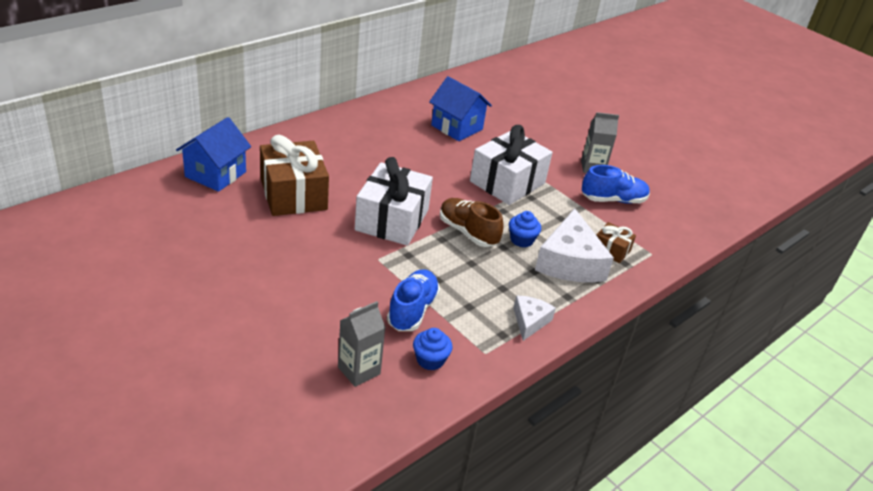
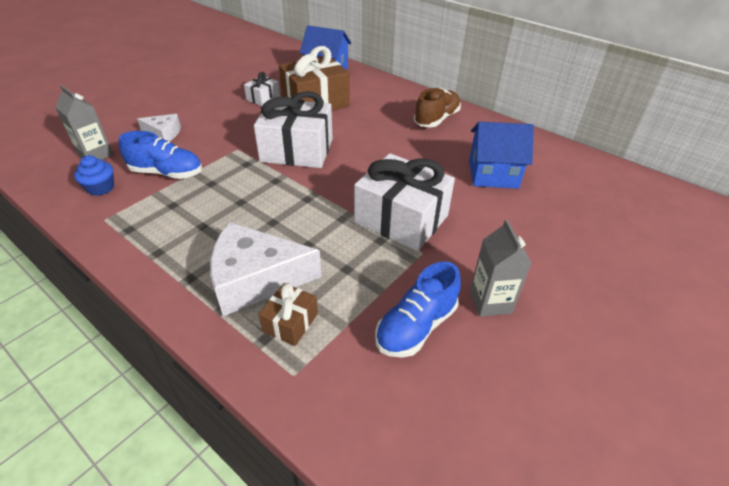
camera: 85 degrees right, 5 degrees up
blue house [429,76,492,141] -> blue house turned 60 degrees clockwise [469,122,534,189]
brown shoe [440,198,504,247] -> brown shoe moved to [414,88,461,127]
blue cupcake [509,211,541,248] -> none
white cheese [514,296,556,341] -> white cheese moved to [137,114,181,142]
blue shoe [582,165,650,204] -> blue shoe turned 60 degrees clockwise [375,261,461,357]
none -> white gift [244,72,280,106]

